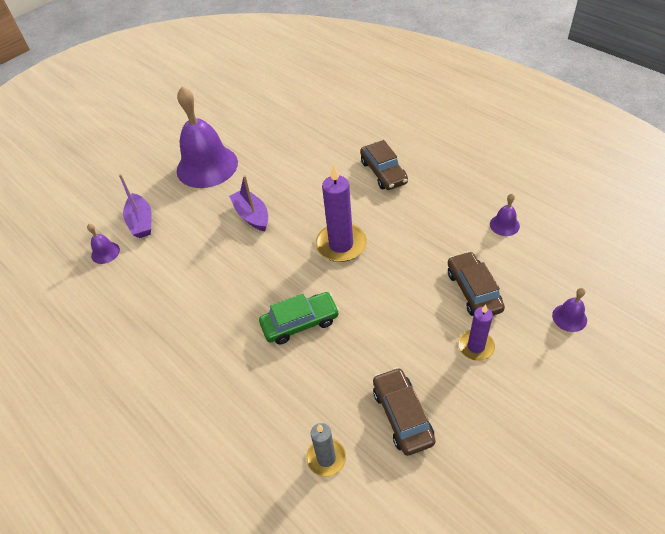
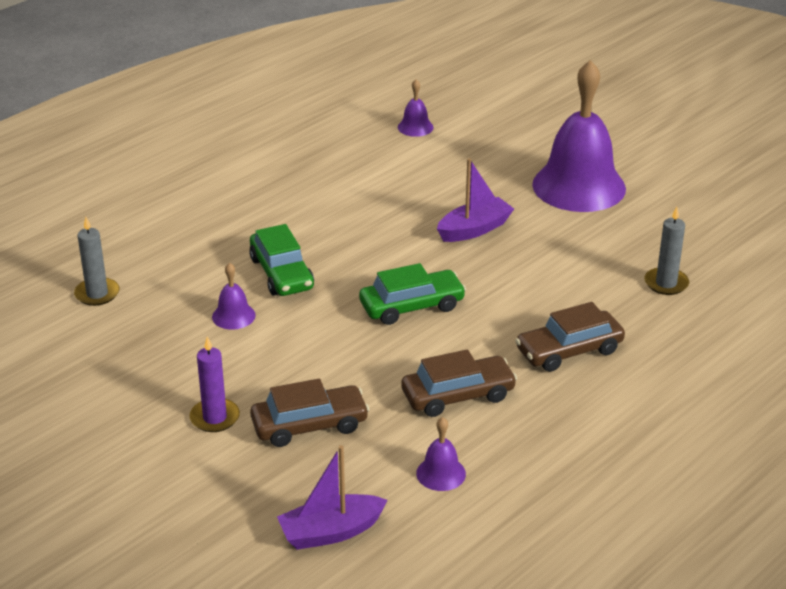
camera: 85 degrees right, 15 degrees down
purple boat [119,174,152,238] -> purple boat moved to [277,445,388,550]
purple candle [315,165,367,262] -> green car [359,263,466,325]
brown car [373,367,436,456] -> brown car moved to [401,349,517,417]
purple bell [552,288,587,332] -> purple bell moved to [212,262,256,330]
none -> grey candle [644,207,689,295]

